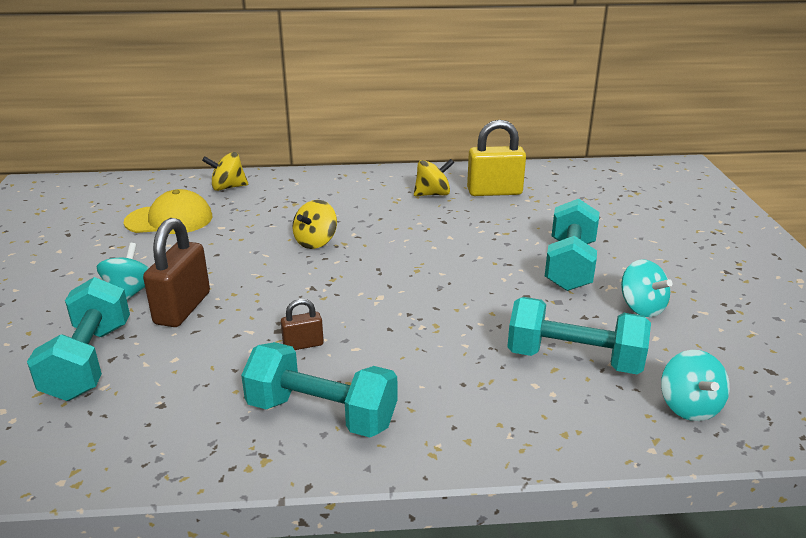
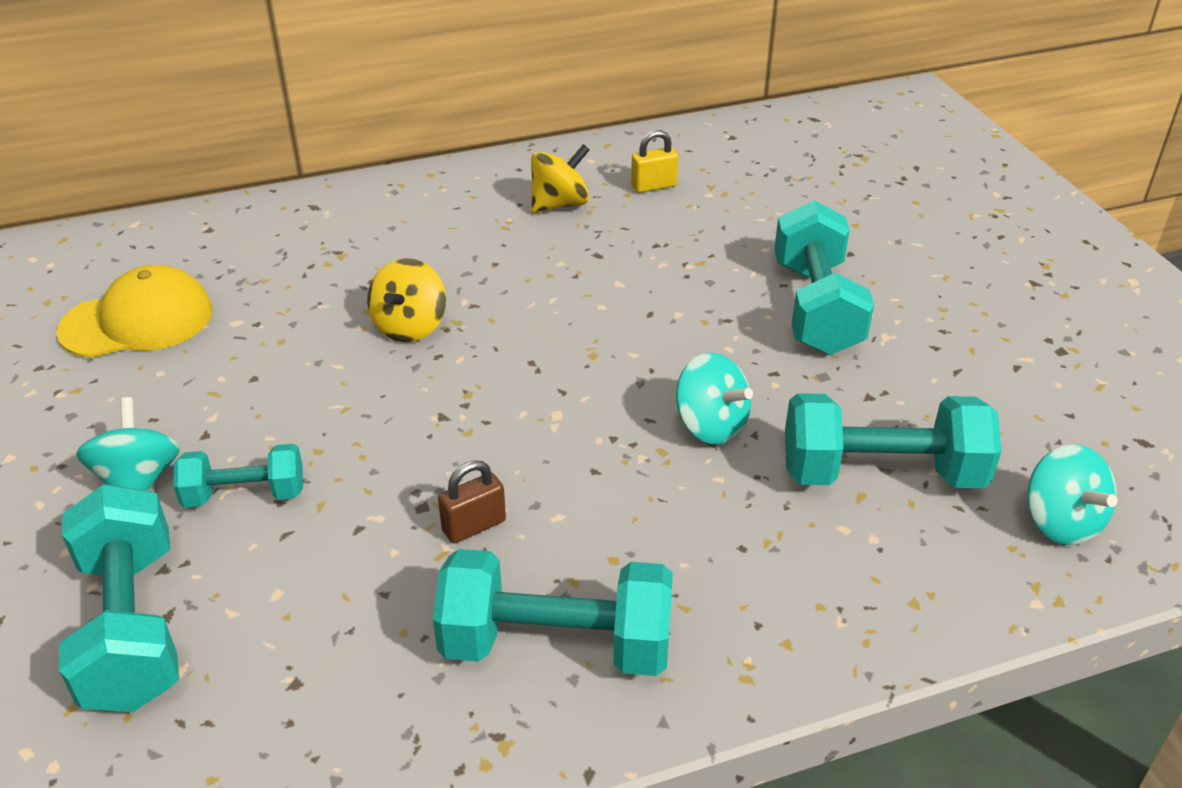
camera: 15 degrees left, 10 degrees up
brown padlock [143,218,210,327] -> turquoise dumbbell [174,444,303,508]
yellow spinning top [202,152,248,191] -> none
yellow padlock [467,120,526,196] -> yellow padlock [631,130,678,193], size x0.52
turquoise spinning top [621,259,672,317] -> turquoise spinning top moved to [676,352,753,445]

